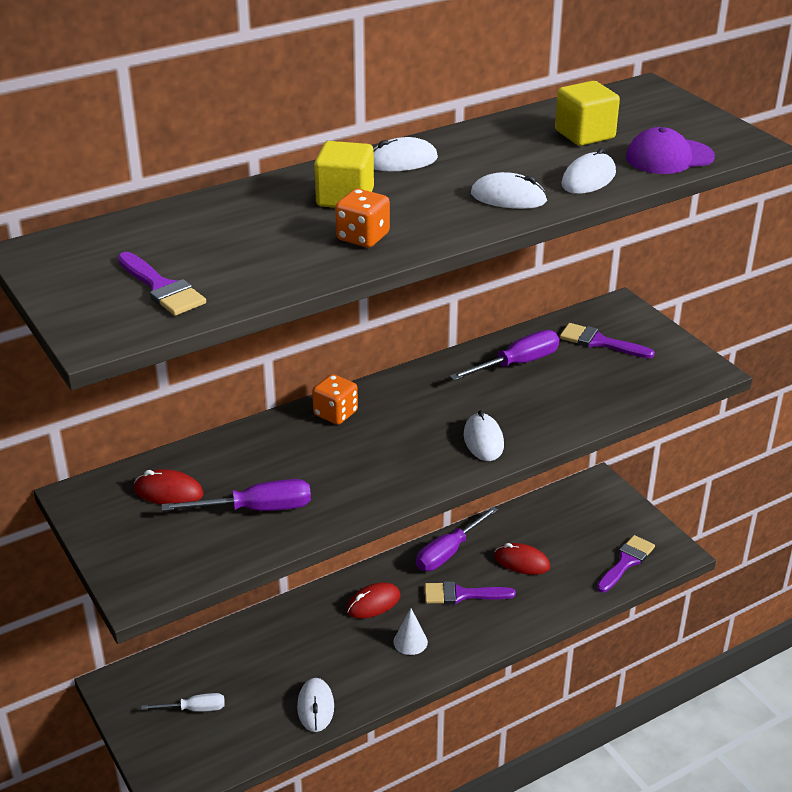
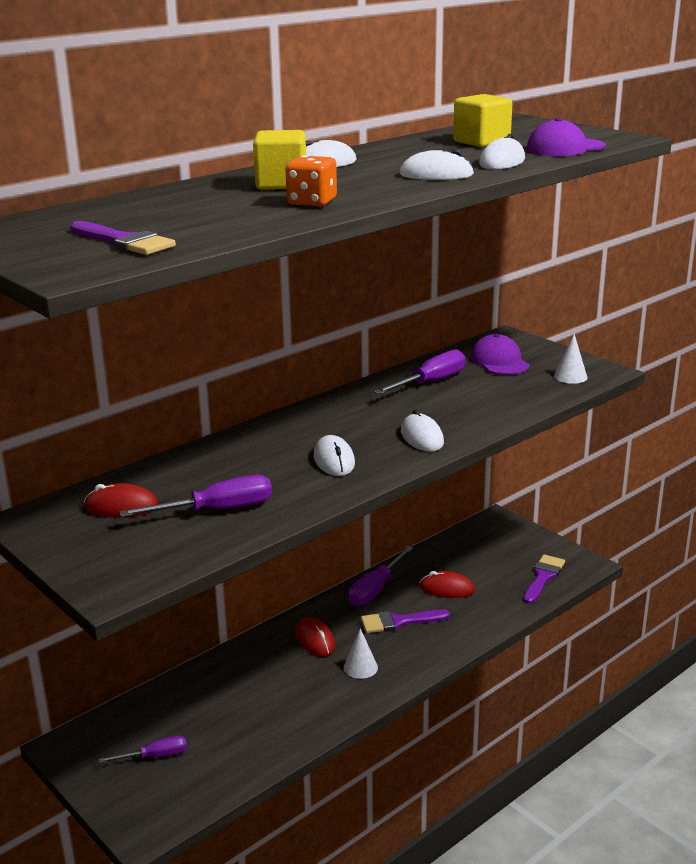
camera: 10 degrees left, 10 degrees down
white screwdriver [141,693,225,712] -> purple screwdriver [99,736,187,763]
white mouse [297,678,334,732] -> white mouse moved to [314,435,355,476]
orange dice [312,374,358,425] -> none
red mouse [346,582,400,619] -> red mouse turned 75 degrees counterclockwise [295,617,335,657]
purple brush [560,323,655,359] -> purple cap [470,334,530,375]
none -> white cone [554,334,588,384]

